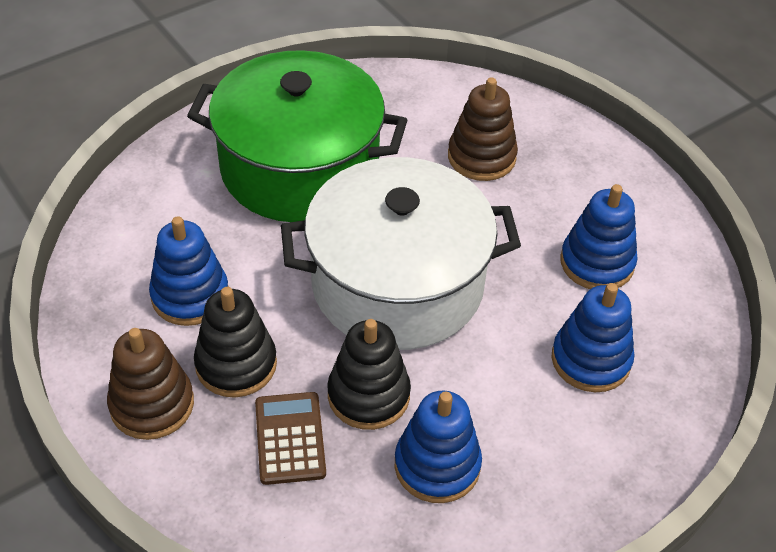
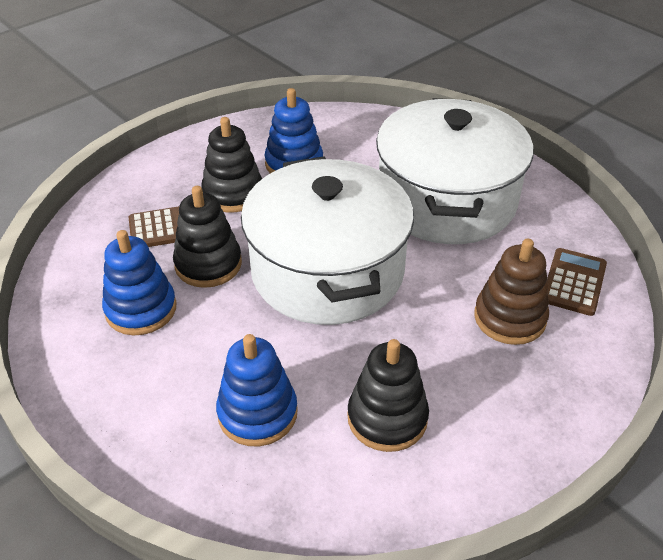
camera: 85 degrees right, 5 degrees down
brown stacking toy [107,328,194,440] -> none
green pot [187,50,407,222] -> white pot [376,98,533,244]
blue stacking toy [560,184,638,289] -> black stacking toy [347,339,429,452]
none -> brown calculator [547,248,607,316]

